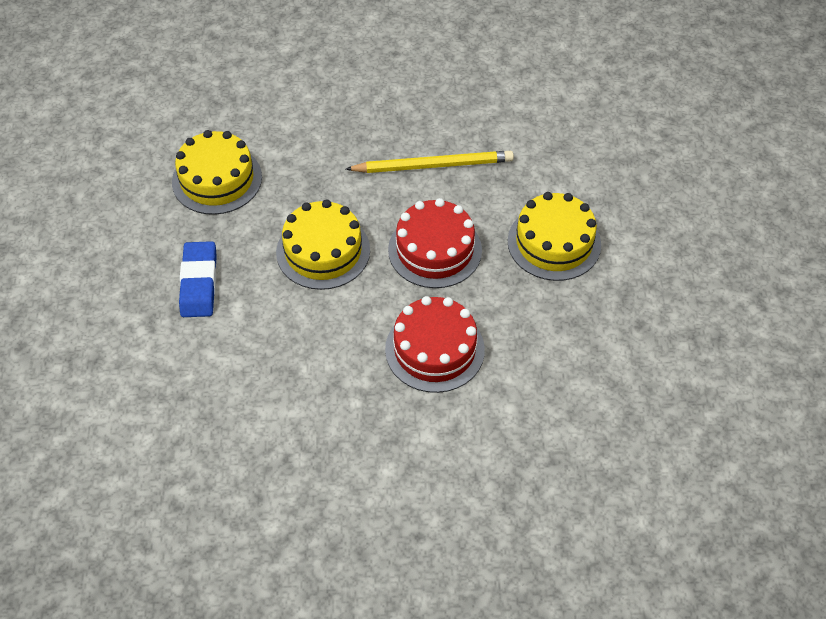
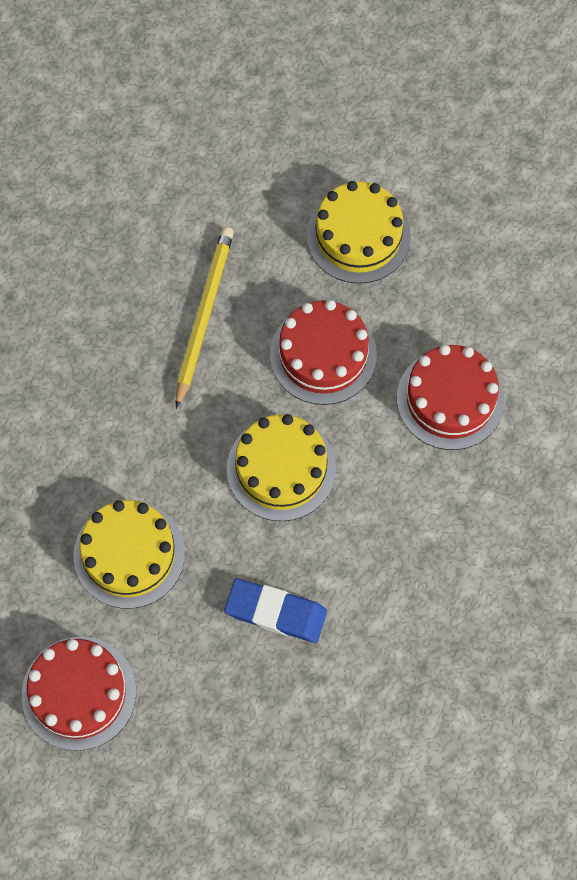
camera: 70 degrees left, 15 degrees up
none -> red cake [22,636,136,751]

